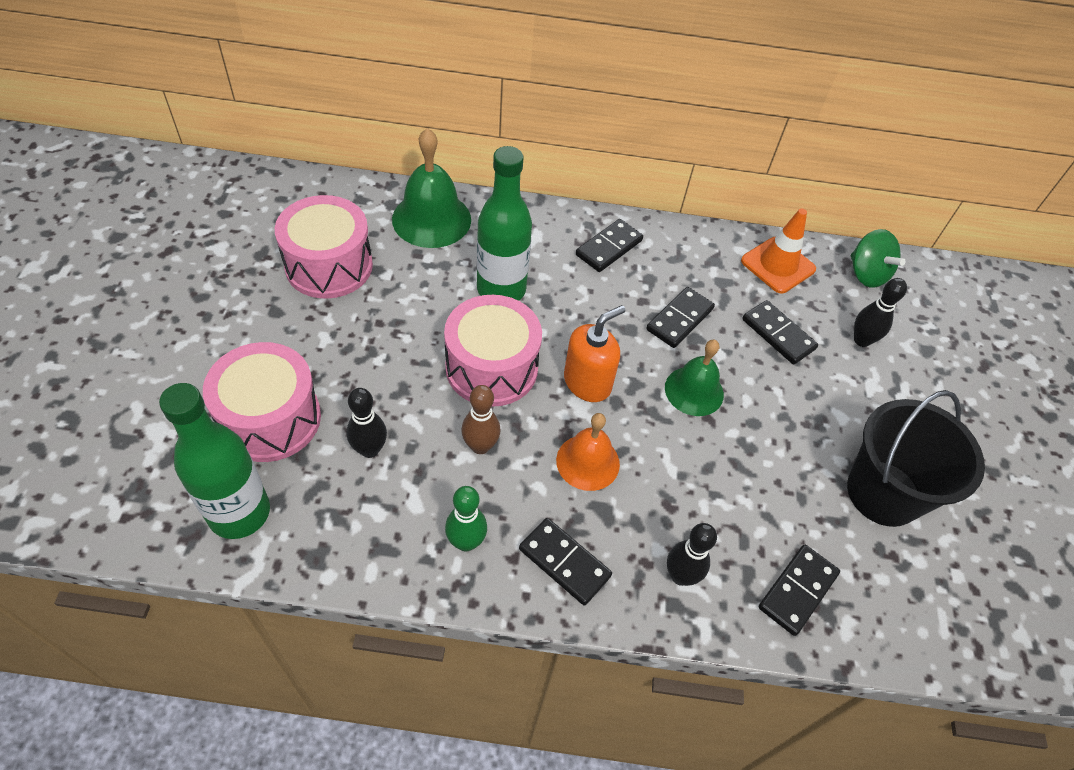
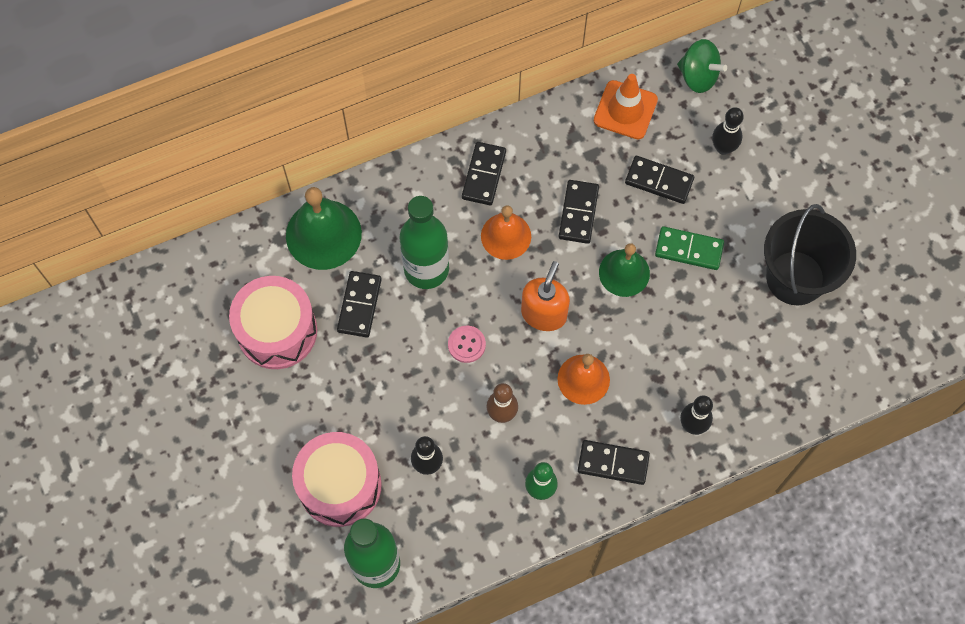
camera: 25 degrees left, 15 degrees up
pink drum [444,295,542,407] -> pink button [448,326,486,363]
black domino [759,545,840,636] -> black domino moved to [337,271,382,338]
none -> orange bell [481,205,531,260]
none -> green domino [655,226,724,270]

